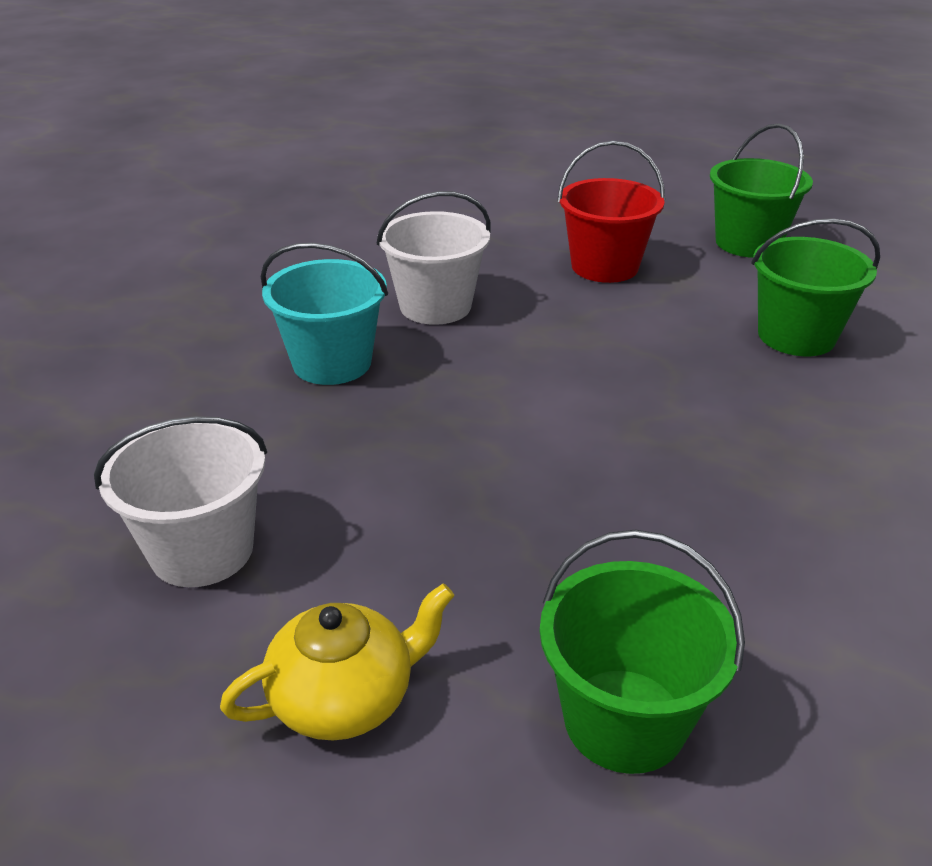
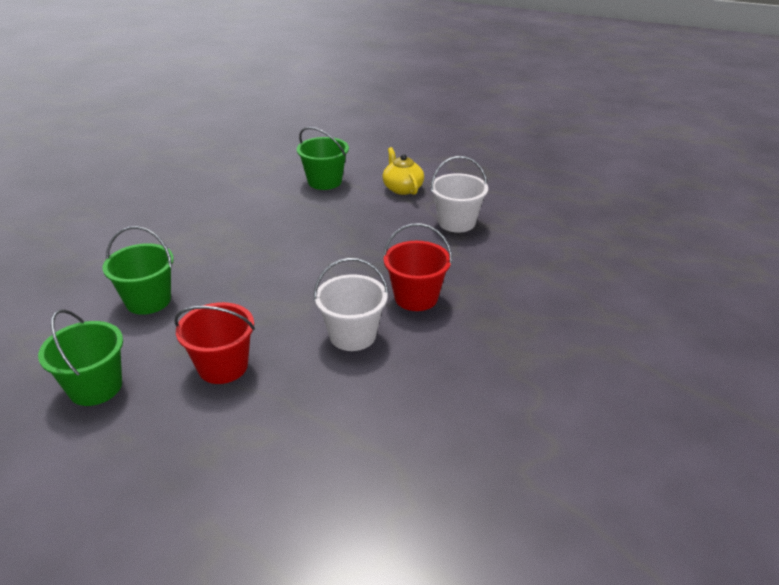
camera: 175 degrees left, 0 degrees up
yellow teapot [220,583,454,741] -> yellow teapot turned 90 degrees clockwise [382,147,424,195]
turquoise bucket [261,243,388,385] -> red bucket [383,223,452,311]

